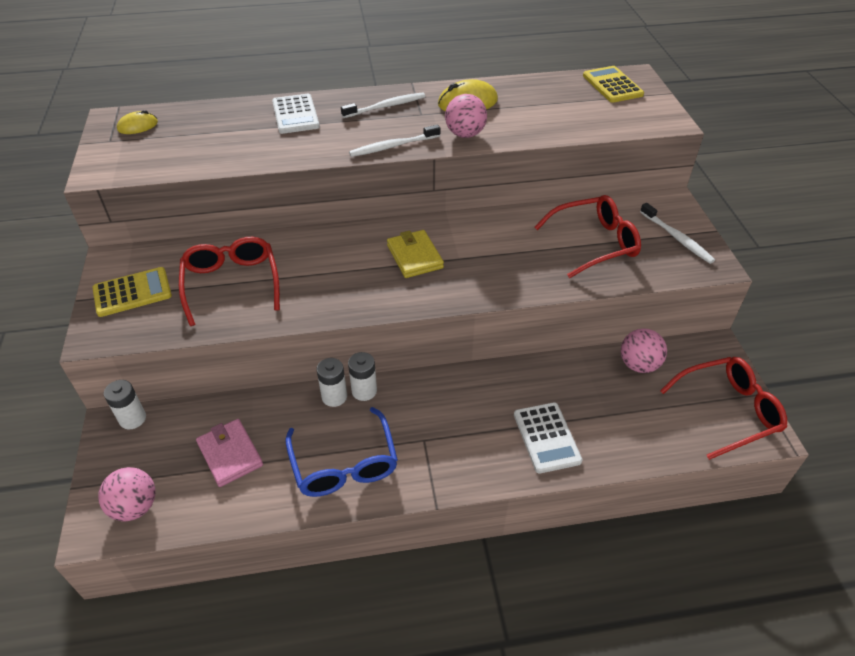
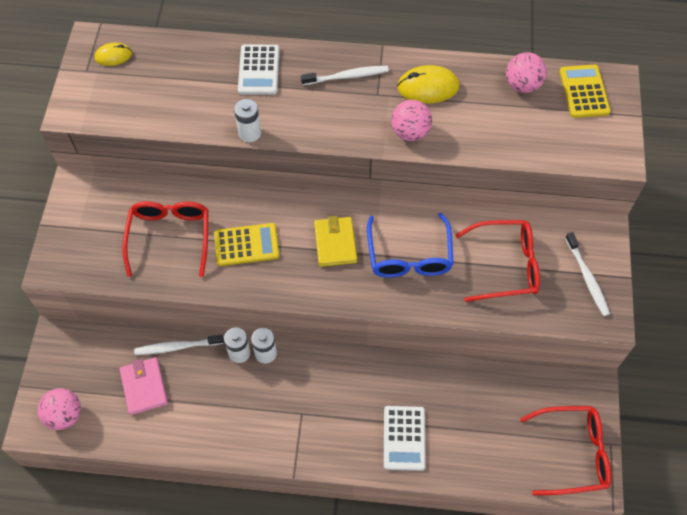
camera: 15 degrees right, 15 degrees up
yellow calculator [93,267,172,317] -> yellow calculator moved to [214,223,279,266]
white battery [104,380,146,429] -> white battery moved to [234,99,261,142]
blue glasses [285,407,398,497] -> blue glasses moved to [367,213,454,278]
white toothbrush [349,125,440,157] -> white toothbrush moved to [134,334,224,355]
pink ball [621,328,667,373] -> pink ball moved to [506,52,547,93]

